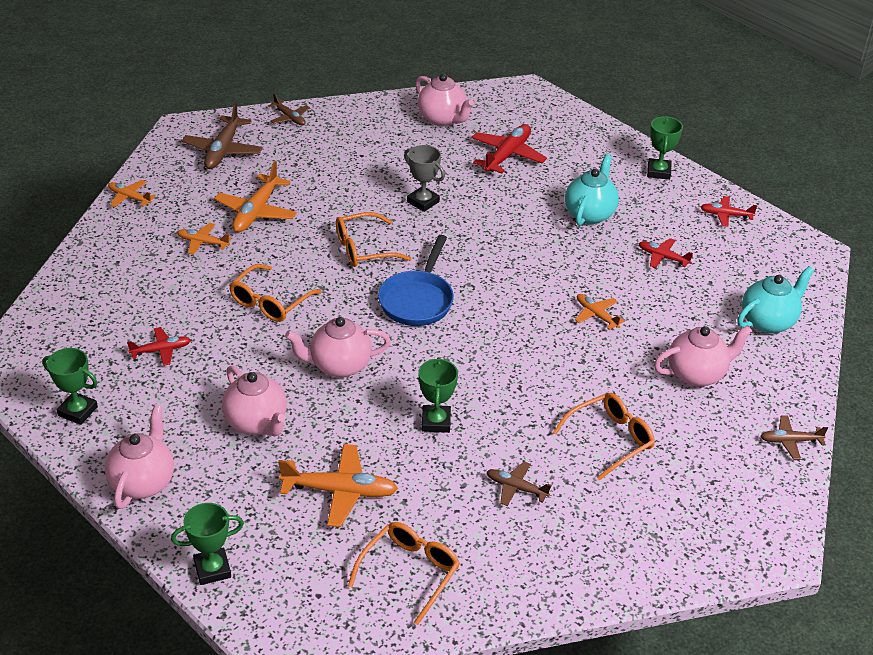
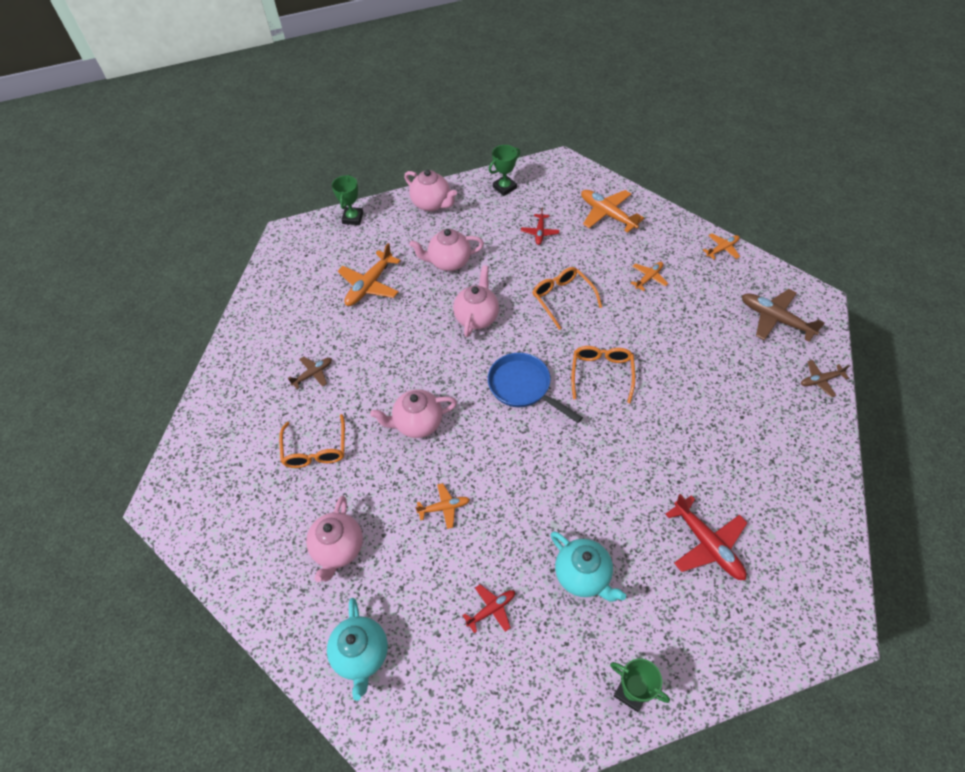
camera: 120 degrees right, 15 degrees up
orange plane [214,161,297,232] -> orange plane moved to [581,190,644,233]
orange glasses [348,522,460,625] -> none
grey trophy [404,145,445,212] -> none
pink teapot [415,74,474,126] -> pink teapot moved to [370,389,457,438]
green trophy [419,357,458,433] -> none
red plane [701,196,757,227] -> none
brown plane [760,416,828,459] -> none

